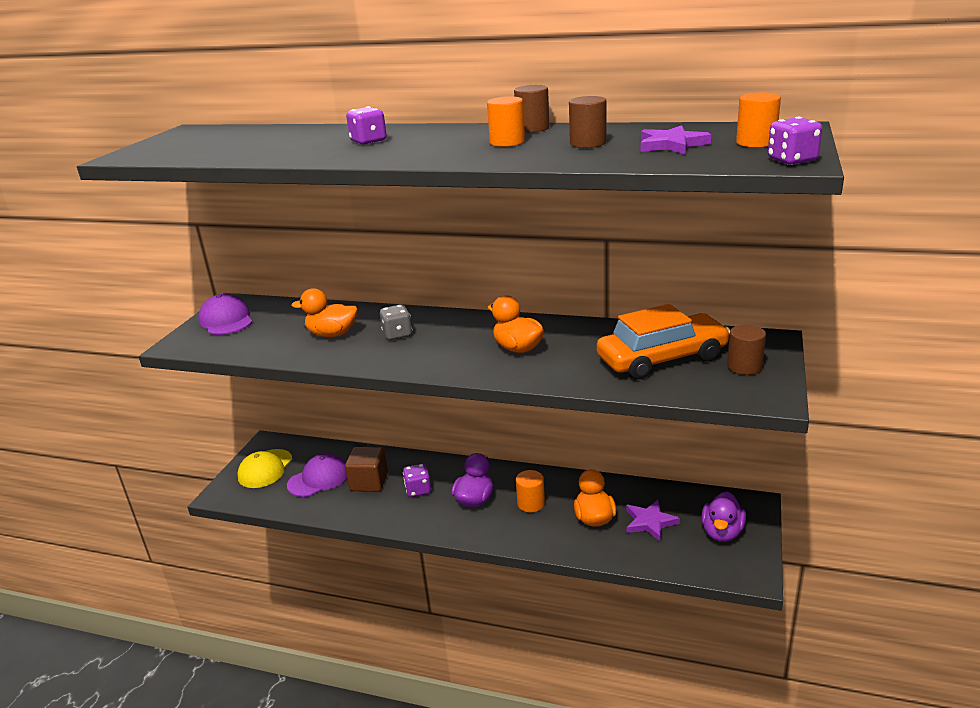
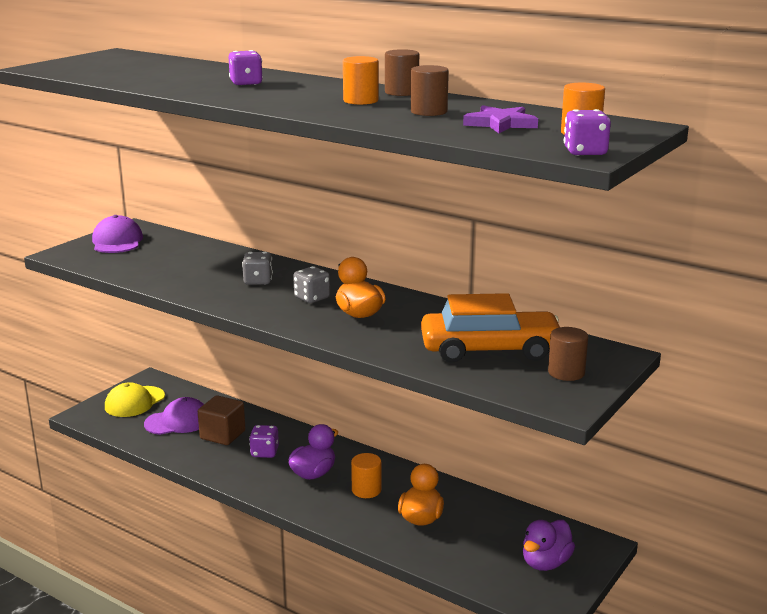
camera: 15 degrees right, 5 degrees down
orange duck [291,288,358,337] -> none
purple star [626,500,680,541] -> none
none -> grey dice [293,266,330,303]

